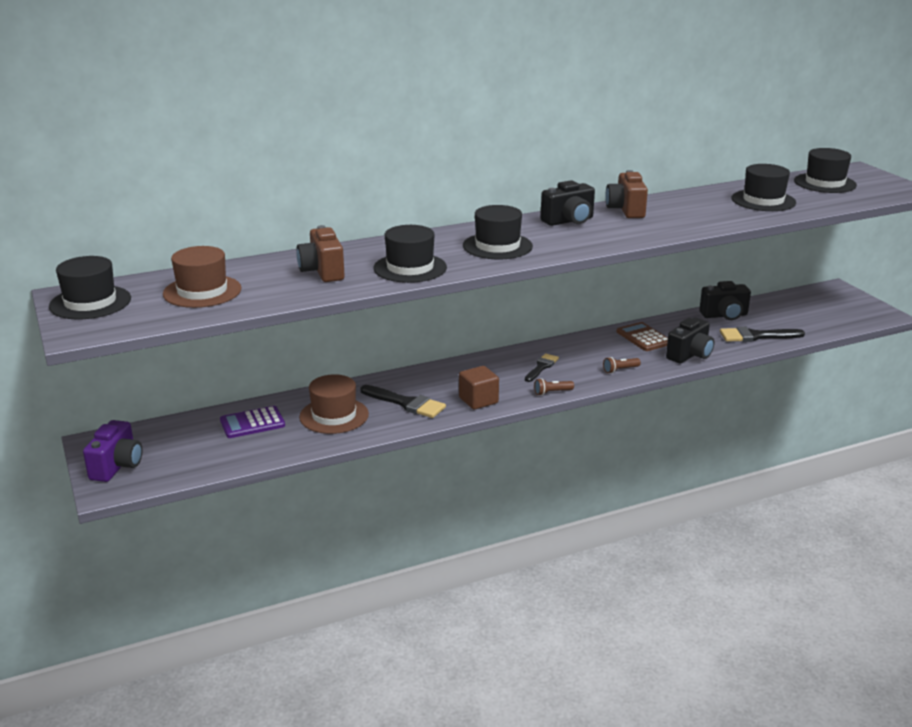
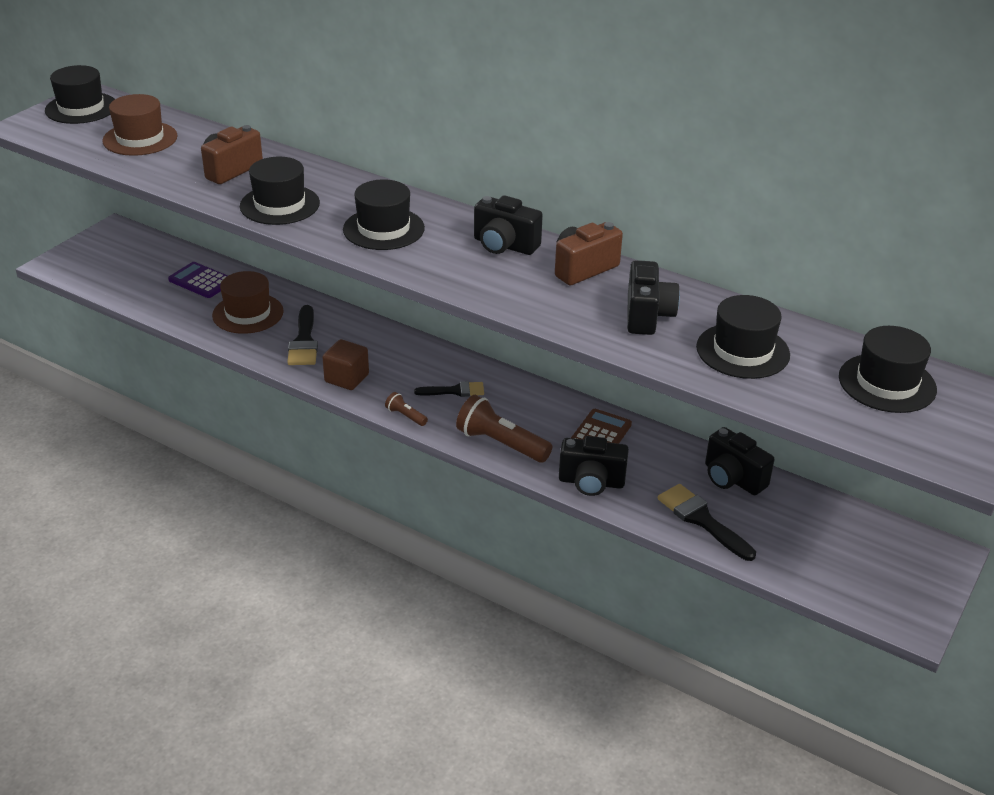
camera: 55 degrees right, 10 degrees up
purple camera [83,420,142,482] -> none
brown flashlight [603,357,641,374] -> brown flashlight [456,395,552,463], size x2.05
none -> black camera [627,260,680,335]

